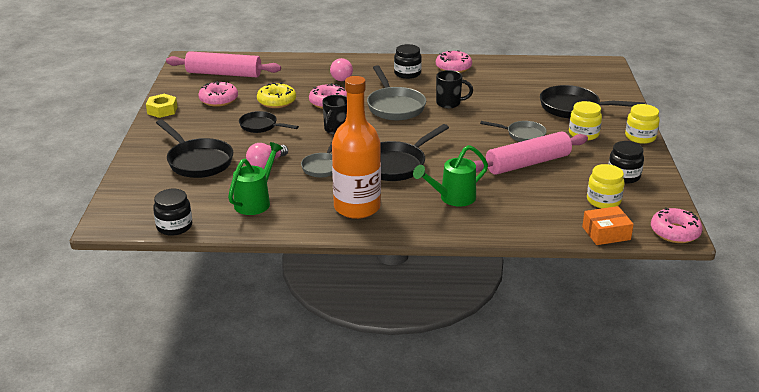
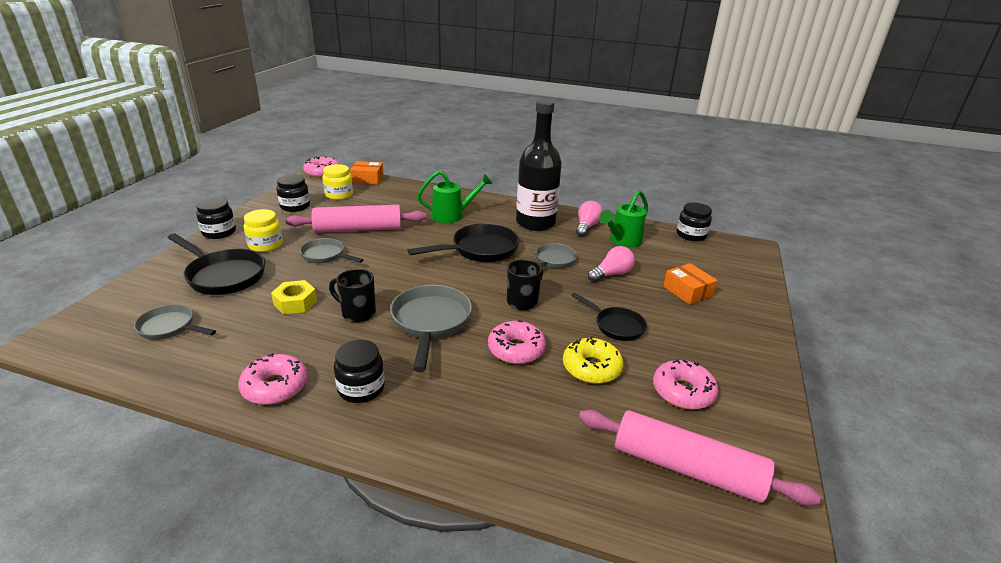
camera: 165 degrees left, 0 degrees up
yellow nut [146,94,177,118] -> yellow nut moved to [271,280,317,314]
black pan [156,119,233,178] -> orange box [663,263,718,305]
pink light bulb [330,58,353,81] -> pink light bulb moved to [576,201,603,237]
orange bottle [332,76,381,219] -> black bottle [516,100,562,231]
yellow jar [625,104,660,144] -> black jar [196,198,236,239]
none -> grey pan [134,304,216,340]

